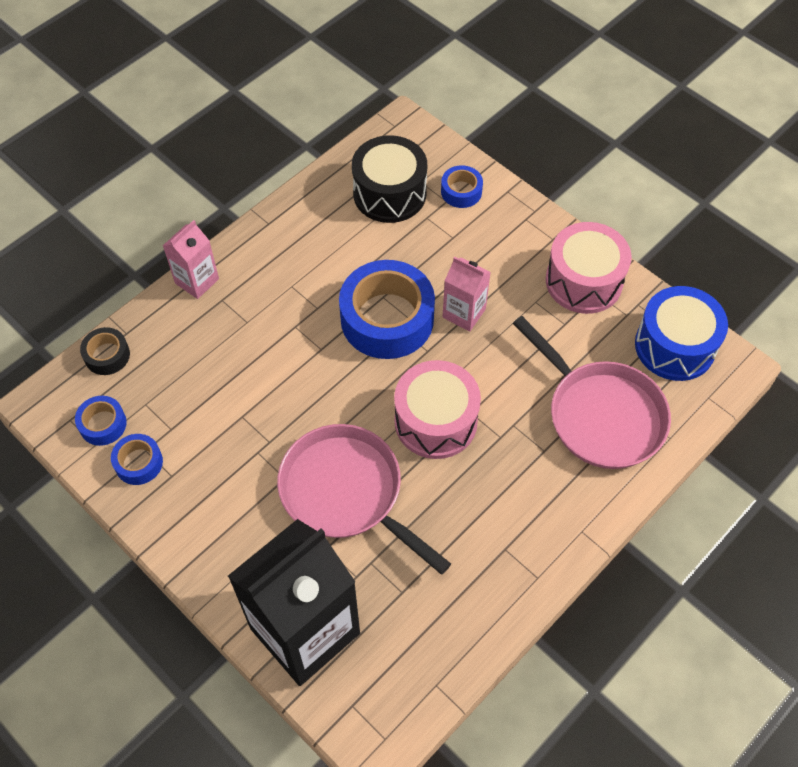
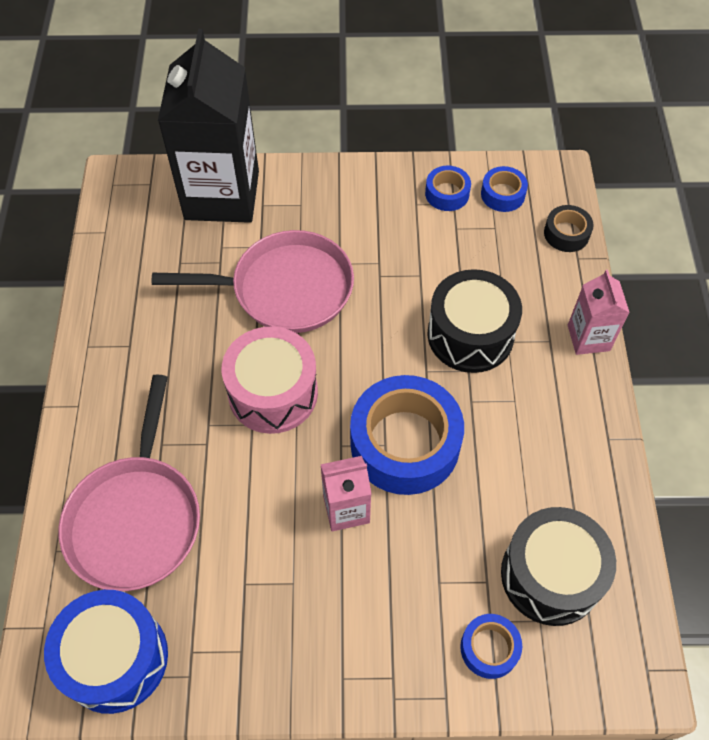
camera: 135 degrees right, 0 degrees up
pink pan [513,316,671,469] -> pink pan turned 90 degrees counterclockwise [59,375,200,591]
pink drum [546,222,632,314] -> none
none -> black drum [427,269,522,373]

